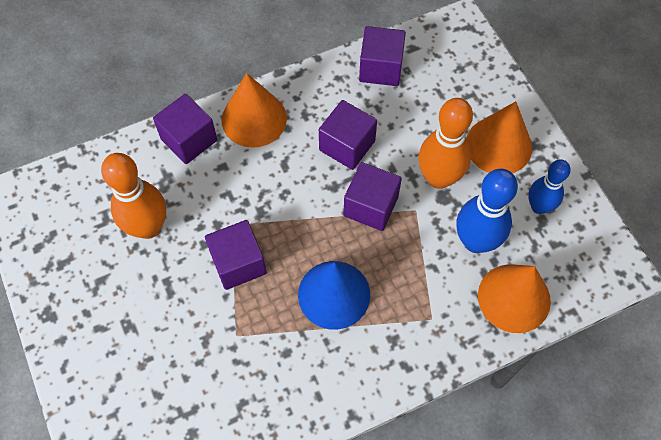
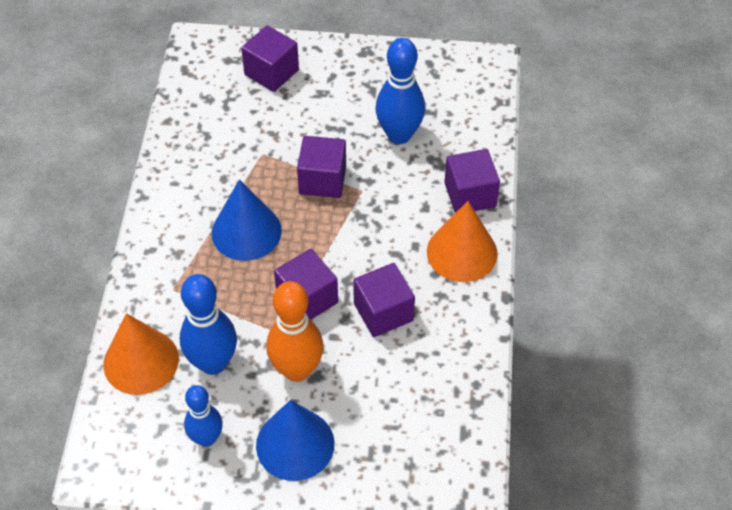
camera: 120 degrees right, 10 degrees down
orange bowling pin [101,153,166,239] -> blue bowling pin [375,38,425,144]
purple cube [359,26,406,86] -> purple cube moved to [241,25,299,92]
orange cone [466,101,532,173] -> blue cone [256,400,335,481]

